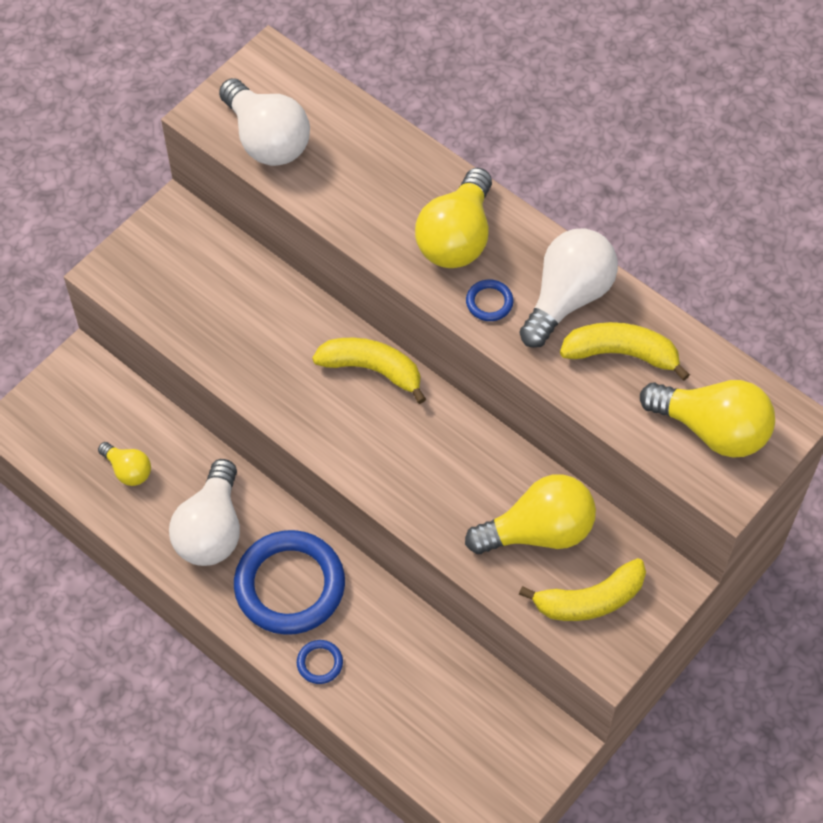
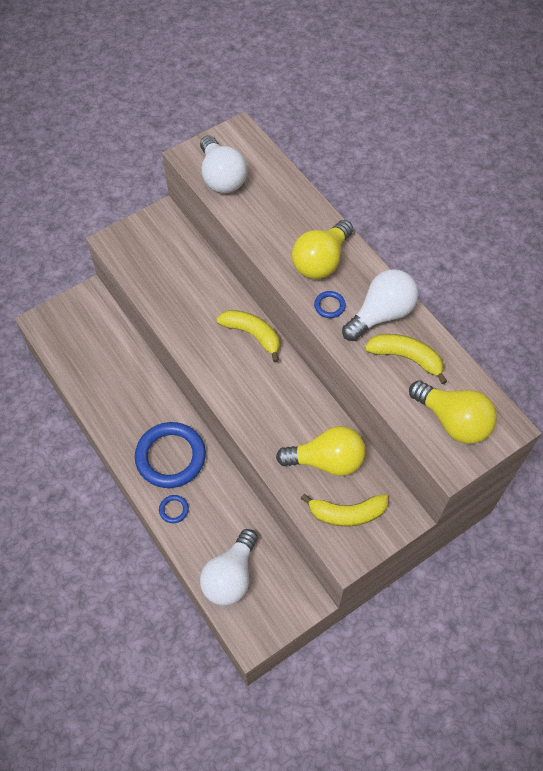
camera: 15 degrees right, 0 degrees up
yellow light bulb [98,442,151,486] -> none
white light bulb [169,459,240,566] -> white light bulb moved to [200,529,258,606]

